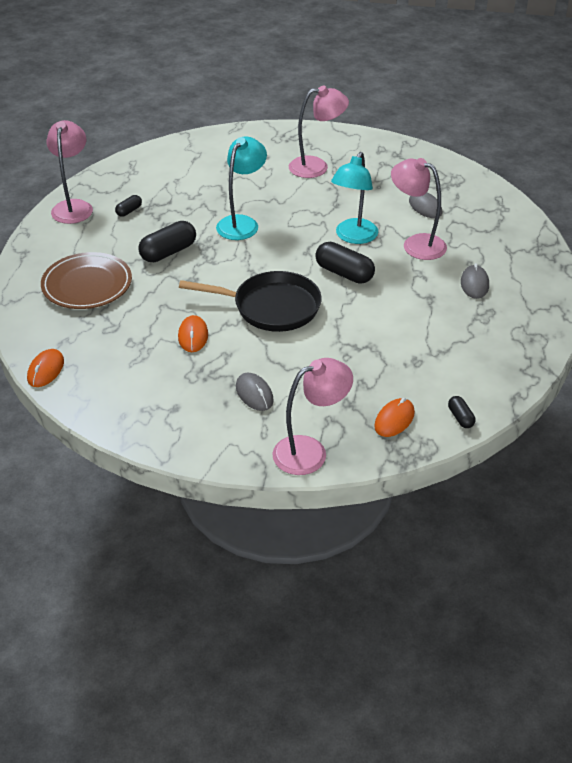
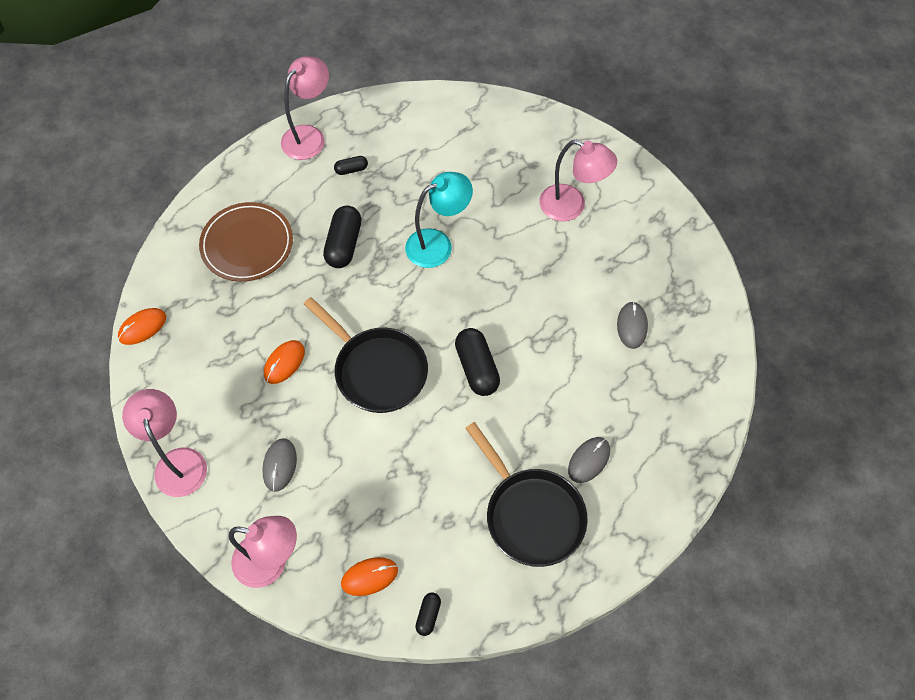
camera: 35 degrees right, 20 degrees up
black capsule [138,221,196,262] -> black capsule turned 75 degrees counterclockwise [323,206,361,268]
turquoise lamp [331,152,378,244] -> none
pink lamp [391,158,447,260] -> pink lamp moved to [122,389,207,497]
none -> black pan [465,422,588,567]

